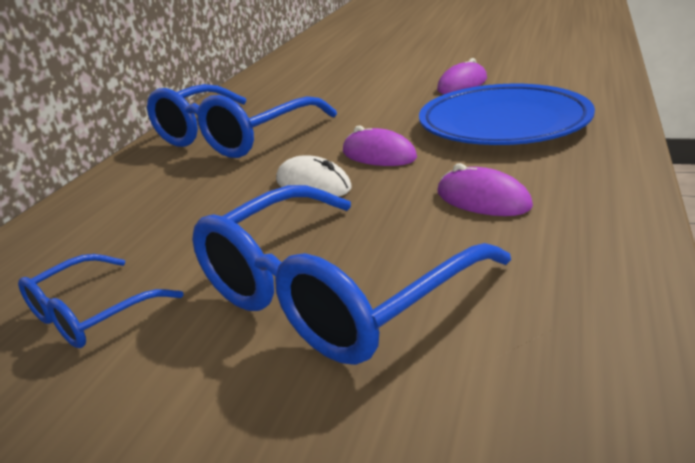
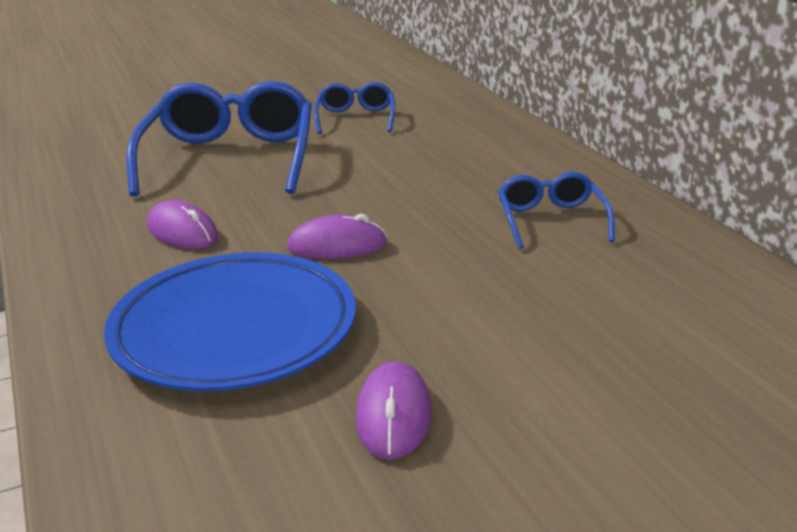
camera: 135 degrees right, 0 degrees up
blue glasses [147,84,337,158] -> blue glasses [498,172,615,249], size x0.52
white mouse [276,155,352,197] -> none
purple mouse [437,163,533,216] -> purple mouse turned 45 degrees clockwise [147,200,218,249]

